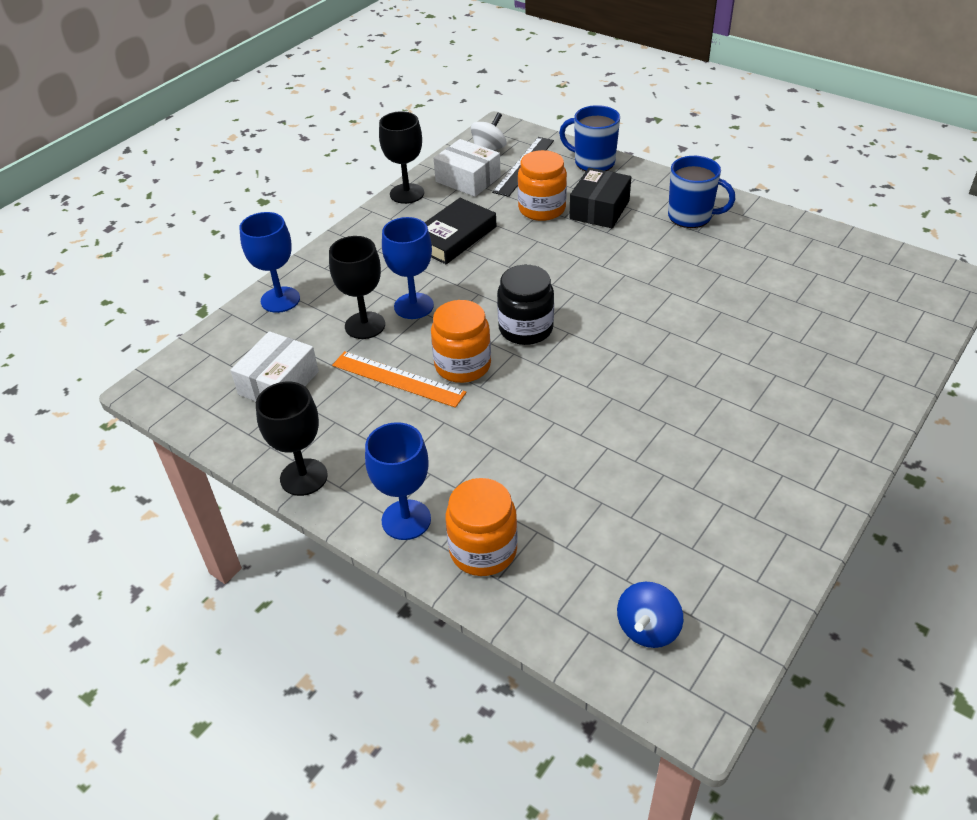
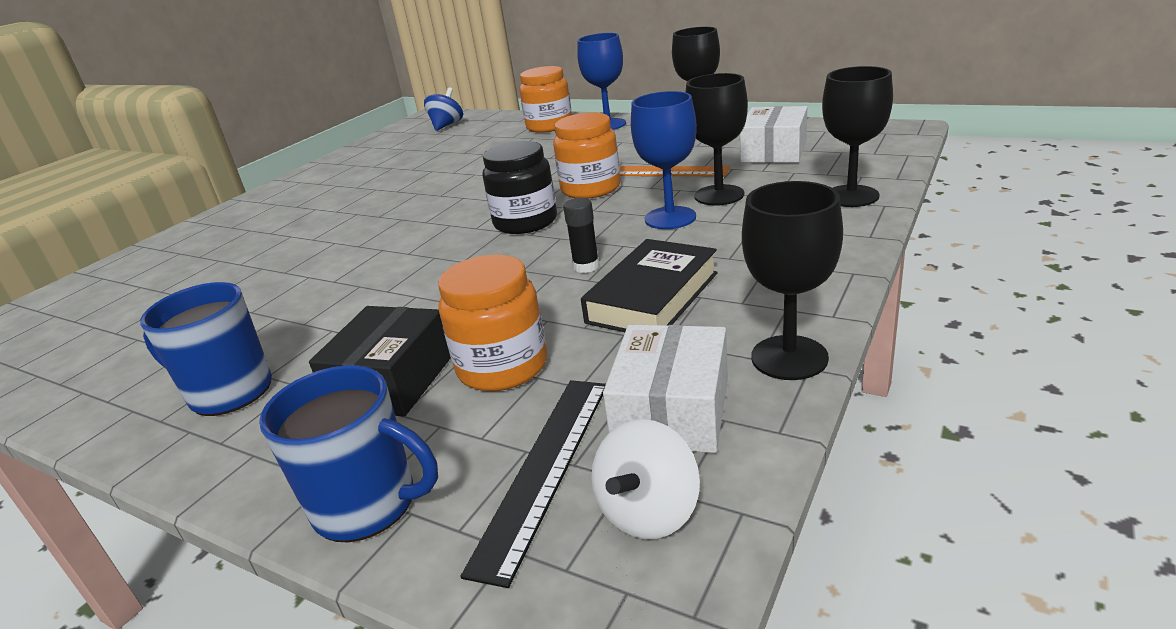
camera: 175 degrees right, 15 degrees down
blue goblet [239,212,300,313] -> black goblet [822,66,893,207]
white box [434,139,501,197] -> white box turned 75 degrees clockwise [603,325,728,453]
none -> black glue stick [563,198,600,273]

